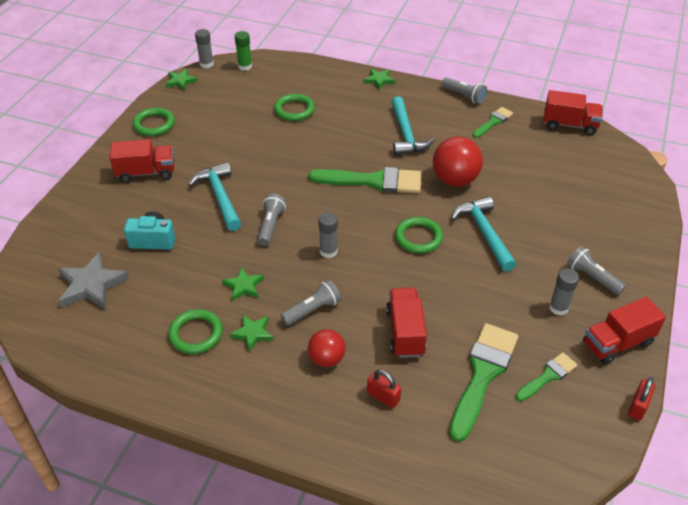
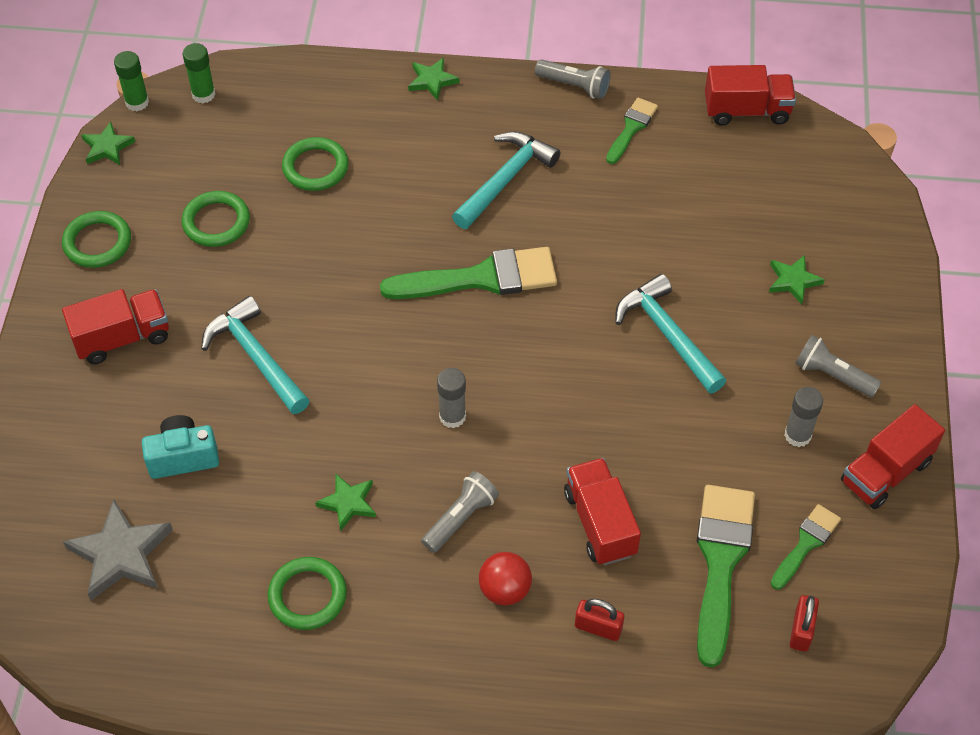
camera: 15 degrees left, 10 degrees up
grey glue stick [195,29,214,68] -> green glue stick [114,51,149,111]
green star [230,315,273,352] -> green star moved to [769,255,825,304]
grey flashlight [258,193,286,246] -> none
turquoise hammer [391,96,435,155] -> turquoise hammer turned 120 degrees counterclockwise [452,131,561,229]
green ring [395,217,443,253] -> green ring moved to [181,191,250,247]
red ball [433,137,483,187] -> none
red padlock [628,378,655,421] -> red padlock moved to [790,595,819,652]

